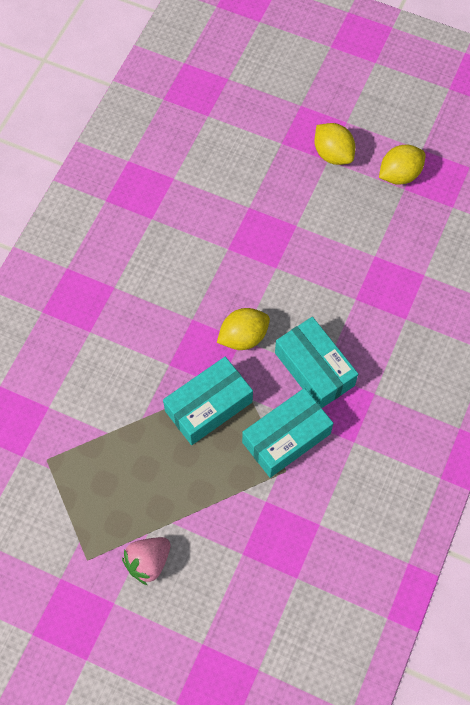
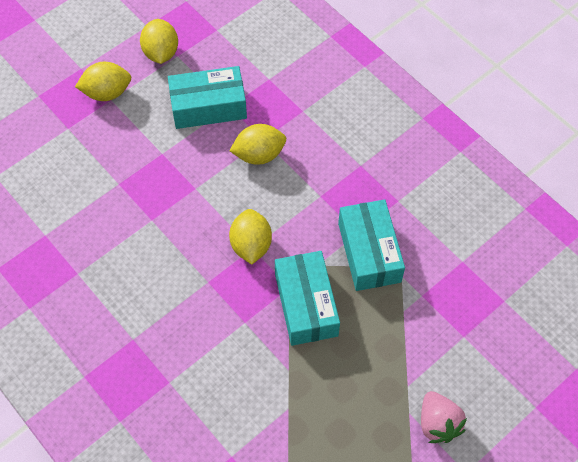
camera: 65 degrees left, 5 degrees down
turquoise box [275,317,358,408] -> turquoise box moved to [168,66,247,129]
none -> yellow lemon [229,124,286,164]

